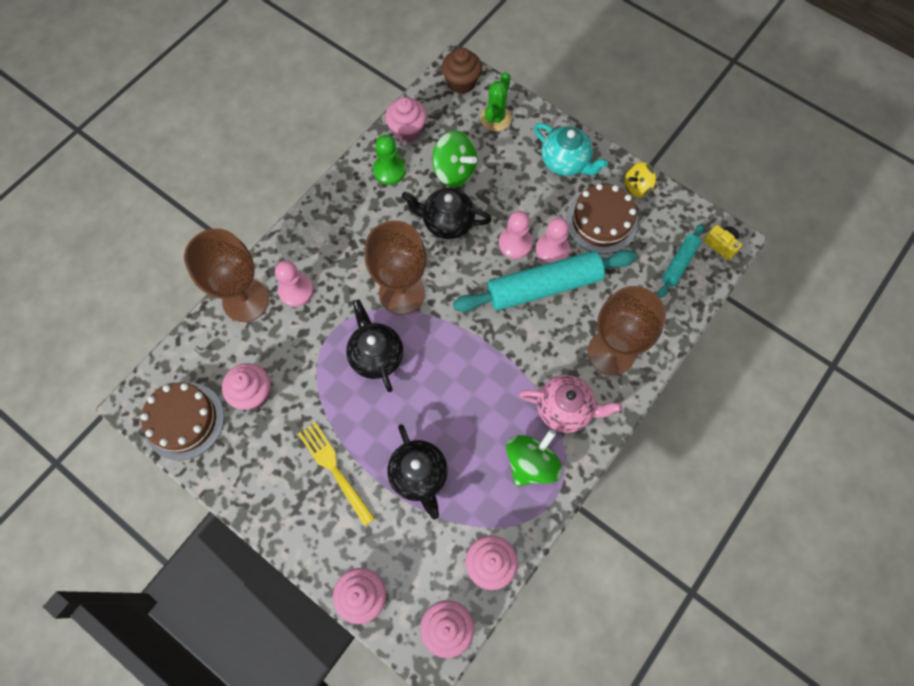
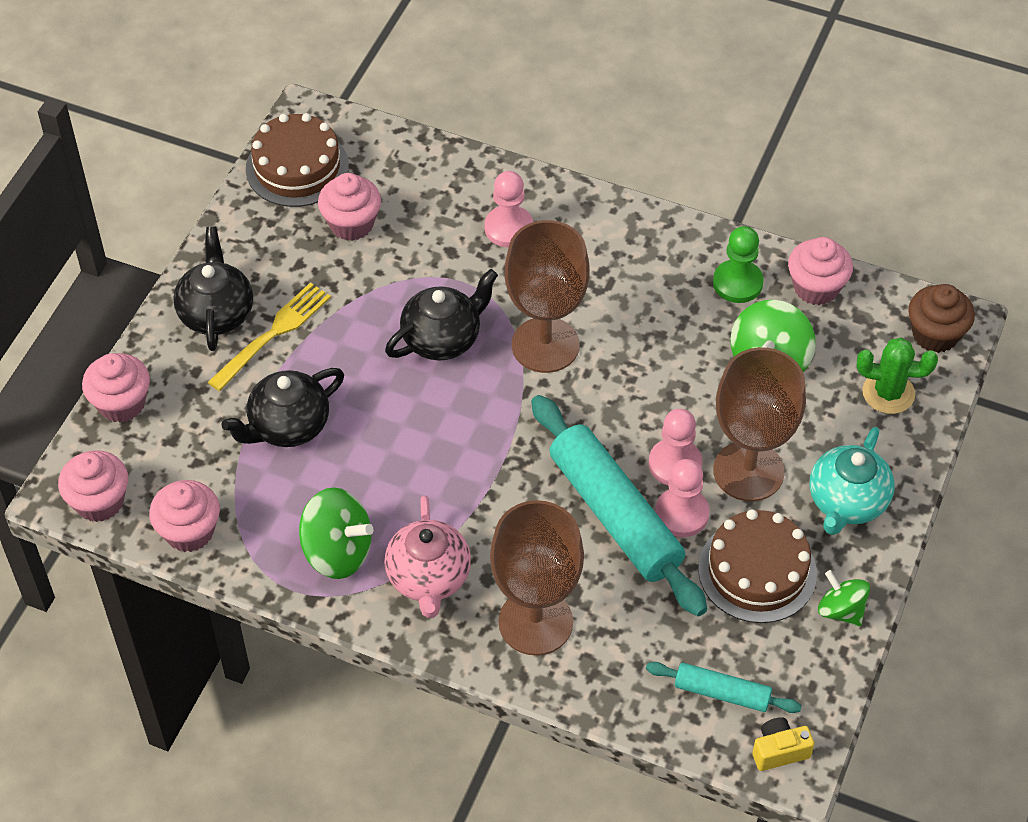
camera: 75 degrees right, 15 degrees down
brown goblet [184,228,269,322] -> brown goblet moved to [713,347,806,501]
black teapot [402,188,492,239] -> black teapot moved to [173,227,253,351]
yellow spinning top [625,162,656,198] -> green spinning top [818,570,870,626]
yellow camera [704,225,742,260] -> yellow camera turned 135 degrees counterclockwise [752,717,814,771]

